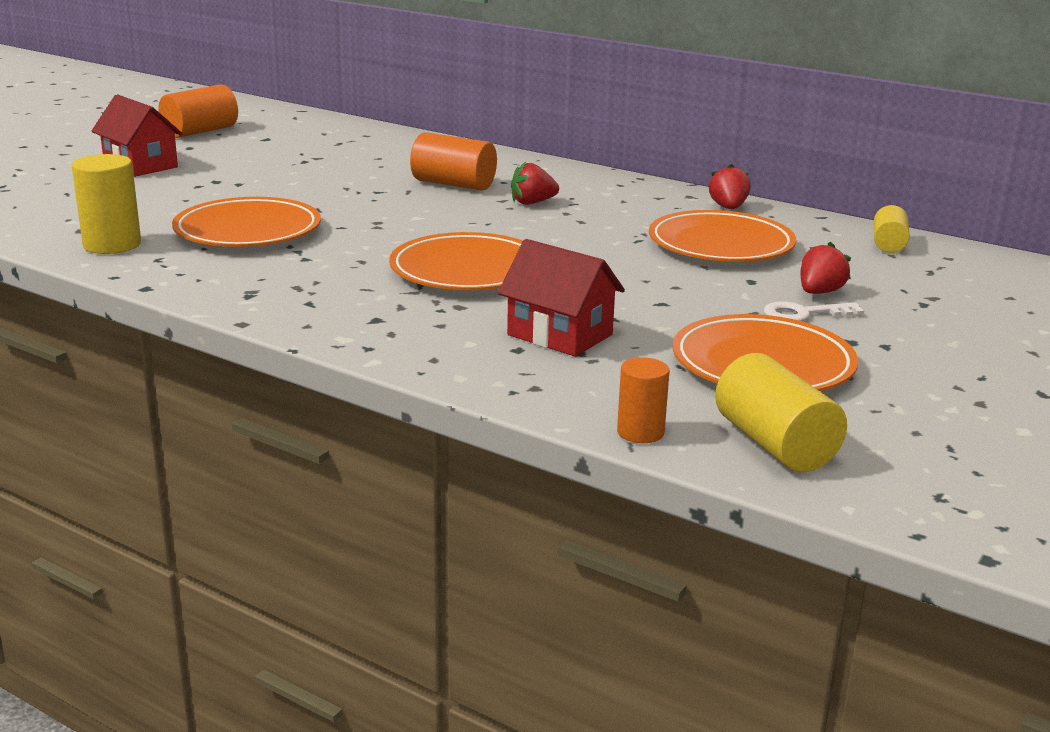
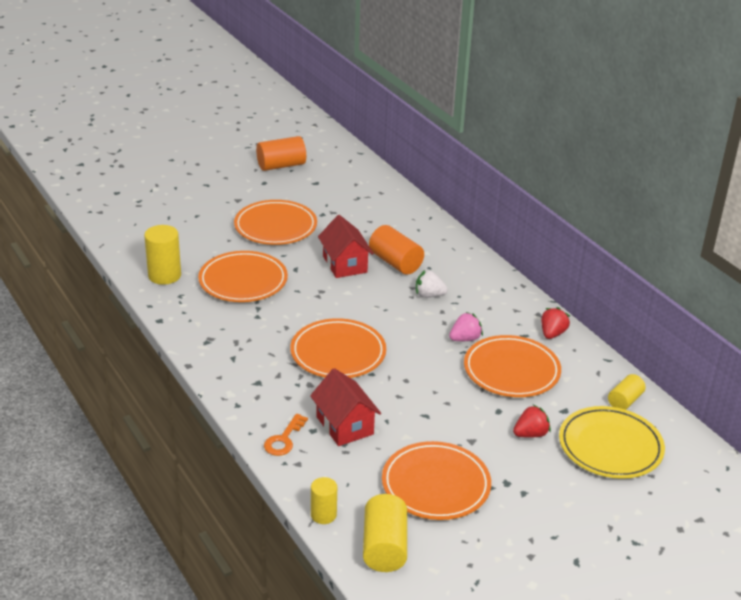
camera: 25 degrees right, 10 degrees up
red house [92,95,183,177] -> red house moved to [318,215,374,278]
red strawberry [511,162,559,205] -> white strawberry [416,270,448,298]
orange cylinder [617,357,670,443] -> yellow cylinder [311,477,337,524]
white key [764,301,864,321] -> none
none -> orange plate [234,200,317,245]
none -> orange key [264,414,308,456]
none -> pink strawberry [449,312,483,341]
none -> yellow plate [559,406,665,479]

